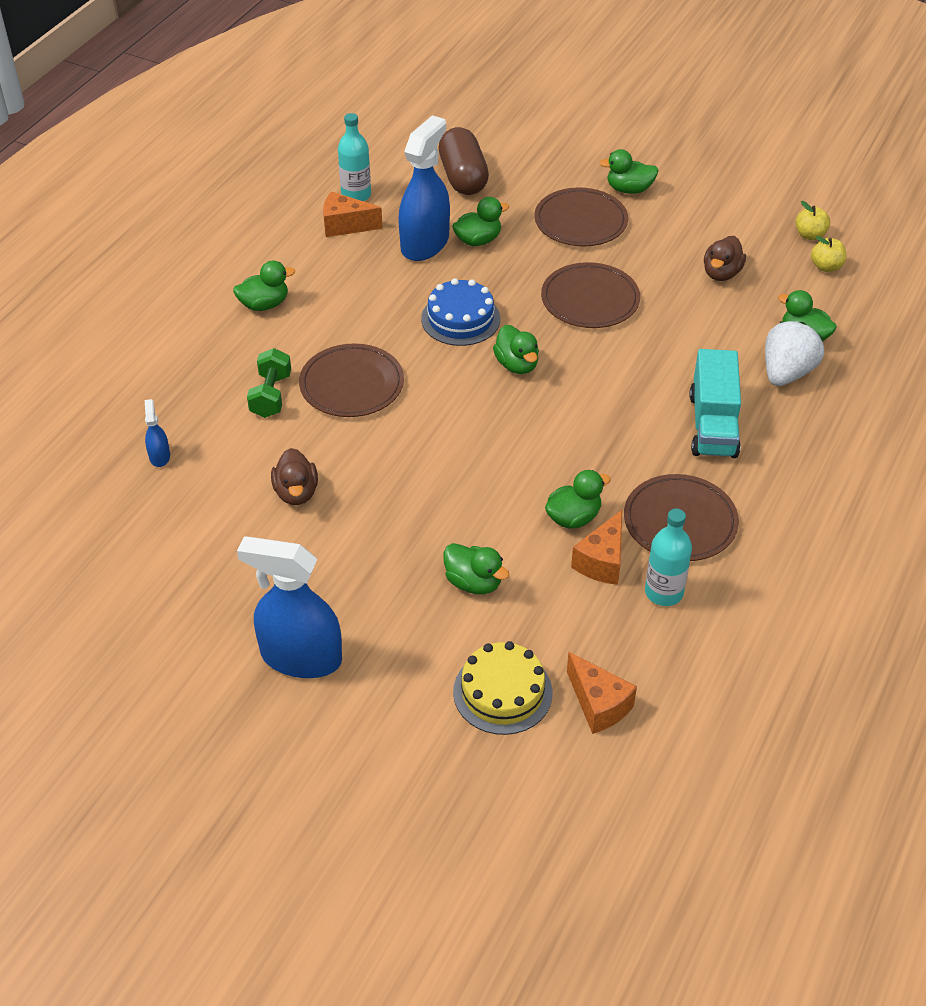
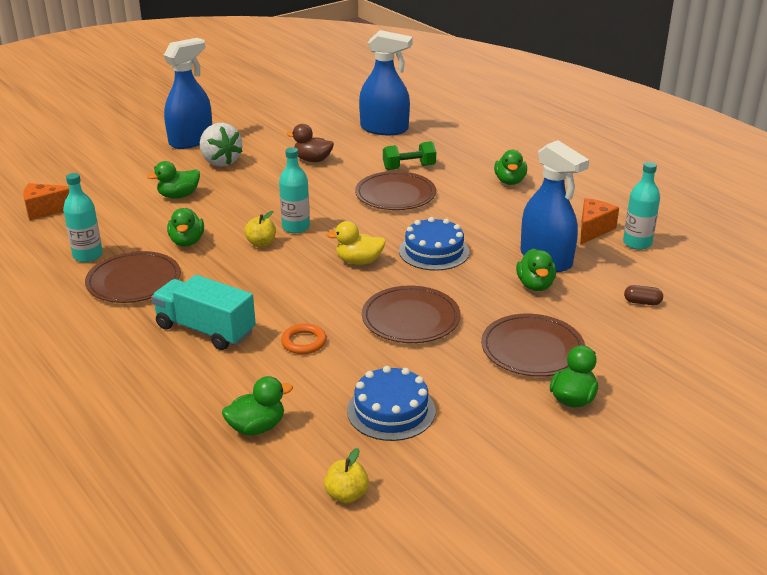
camera: 115 degrees right, 15 degrees down
blue spray bottle [145,399,170,467] -> blue spray bottle [359,30,413,135], size x2.31
green dumbbell [247,348,291,418] -> green dumbbell turned 45 degrees counterclockwise [383,141,436,170]
brown capsule [439,127,489,195] -> brown capsule [624,285,663,305], size x0.42
yellow cake [453,641,552,735] -> none
green duck [493,325,539,374] -> yellow duck [326,221,386,265]
orange cheese [571,510,622,585] -> none
brown duck [704,236,746,281] -> blue cake [347,366,436,441]
white strawberry [765,321,824,386] -> white strawberry moved to [200,123,243,167]
yellow apple [796,201,830,240] -> yellow apple moved to [244,211,276,247]
none -> turquoise bottle [279,147,310,233]
none -> orange ring [281,324,327,354]

